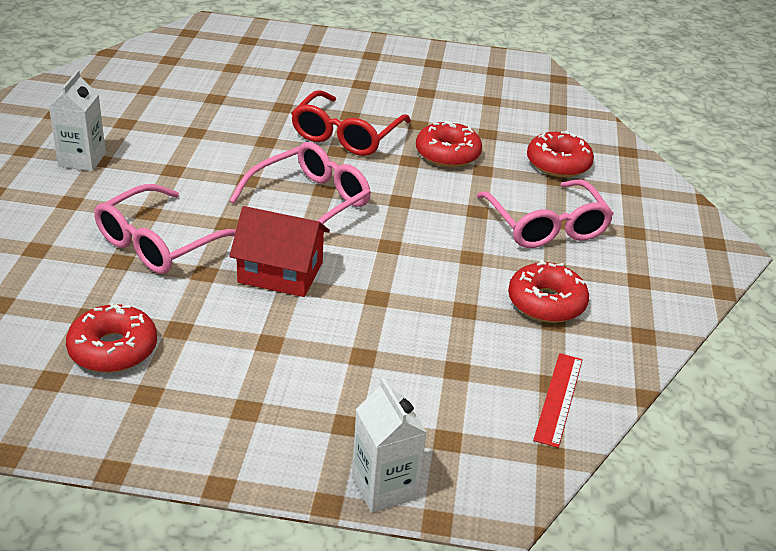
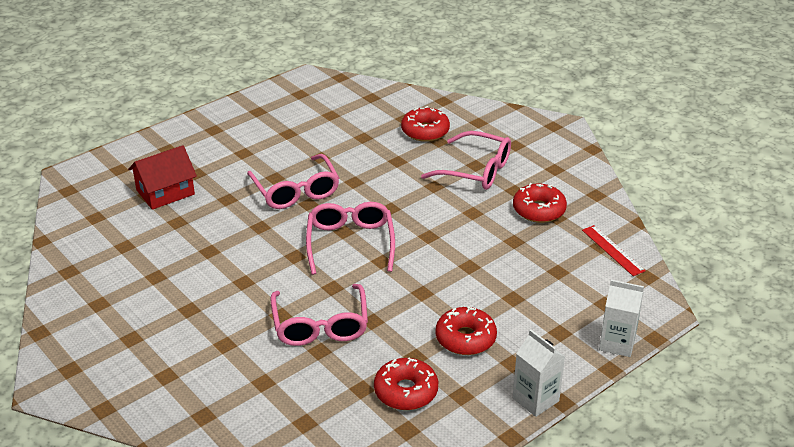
camera: 45 degrees left, 0 degrees up
white carton [49,70,106,171] -> white carton moved to [513,329,565,417]
red house [229,206,330,297] -> red house moved to [128,145,197,210]
red glasses [291,90,411,156] -> pink glasses [247,154,339,209]
red donut [416,121,482,167] -> red donut moved to [436,307,497,355]

